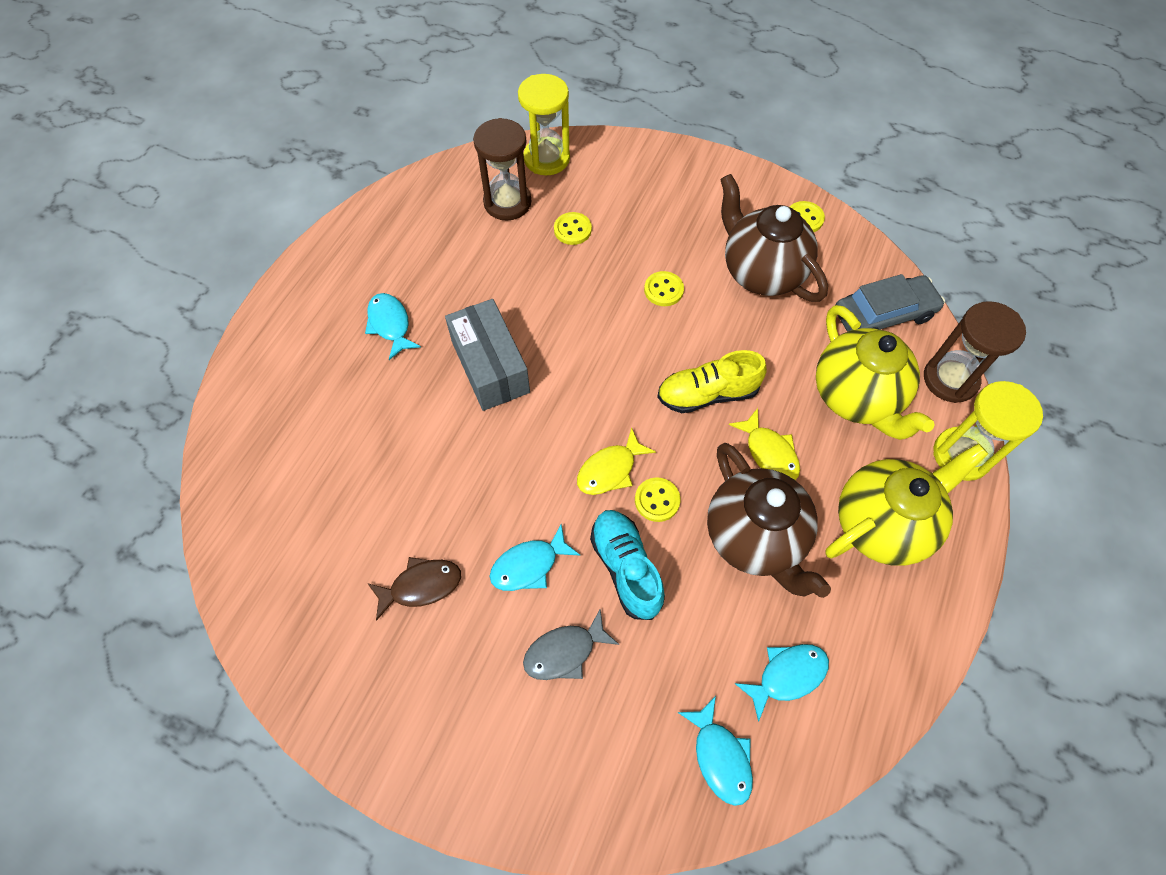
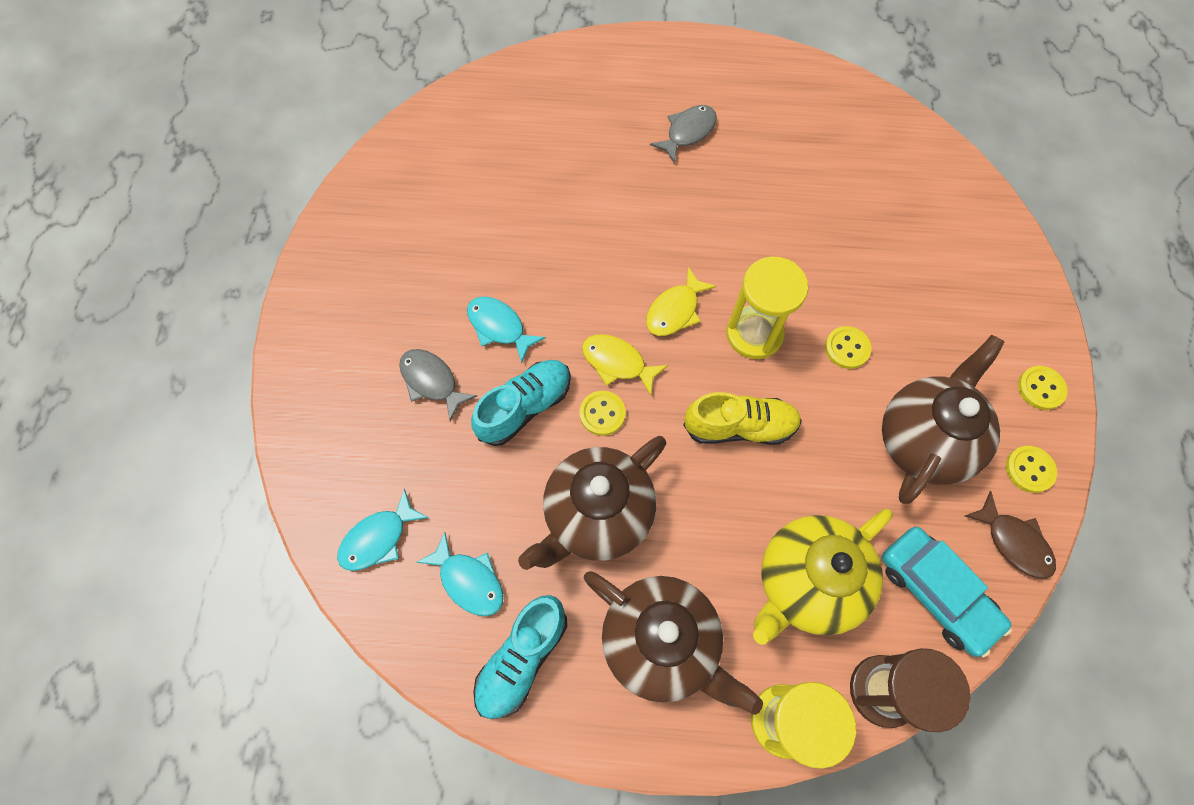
camera: 70 degrees right, 5 degrees up
turquoise fish [365,293,421,360] -> grey fish [650,105,717,163]
brown fish [367,557,461,621] -> brown fish moved to [965,491,1056,579]
grey box [445,299,530,411] -> none
brown hourglass [473,118,531,221] -> none
yellow hourglass [518,74,570,175] -> yellow hourglass moved to [727,256,808,359]
yellow button [554,212,592,245] -> yellow button moved to [1018,366,1068,410]
yellow shoe [657,350,767,413] -> yellow shoe turned 120 degrees clockwise [683,392,802,445]
yellow fish [729,408,800,480] -> yellow fish moved to [646,267,716,336]
yellow teapot [825,443,988,566] -> brown teapot [584,571,763,715]
grey car [836,274,945,332] -> turquoise car [882,527,1012,657]
none -> turquoise shoe [473,595,567,719]

